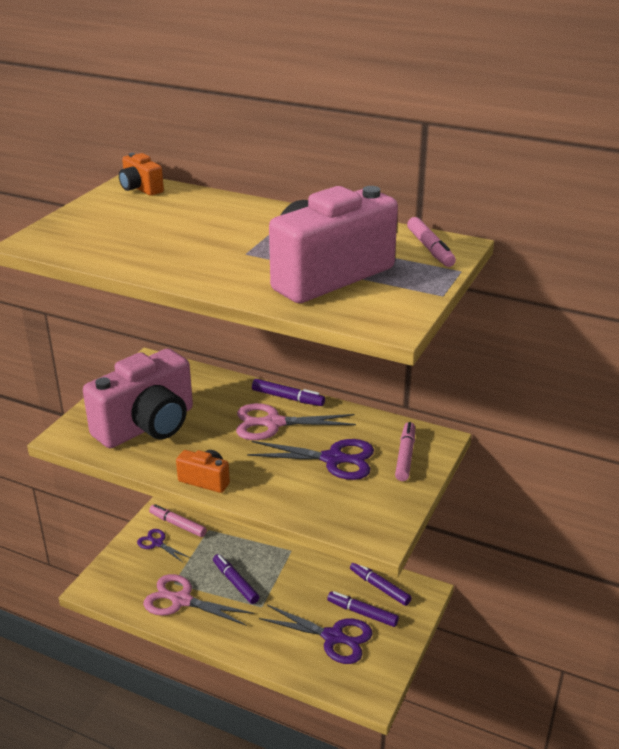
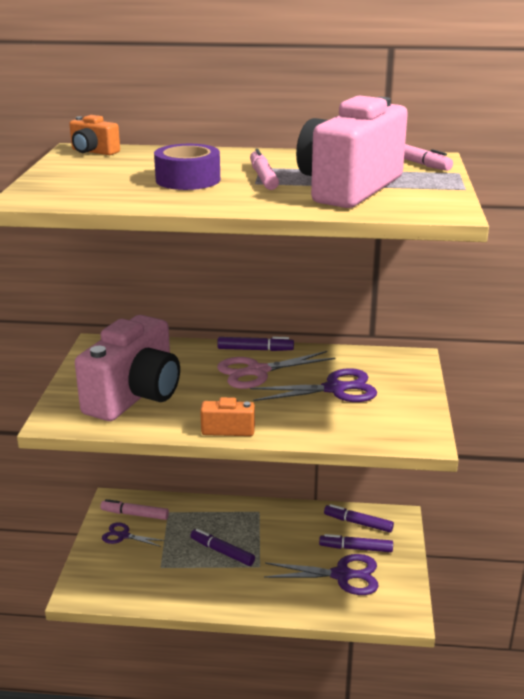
camera: 20 degrees left, 5 degrees down
pink scissors [143,574,254,626] -> none
pink marker [395,422,415,481] -> pink marker moved to [250,149,279,190]
none -> purple tape [154,144,220,190]

